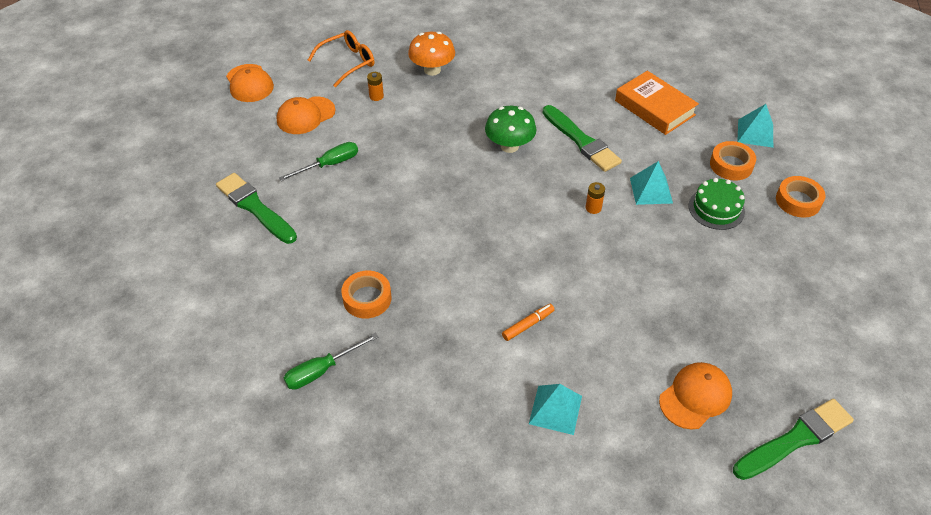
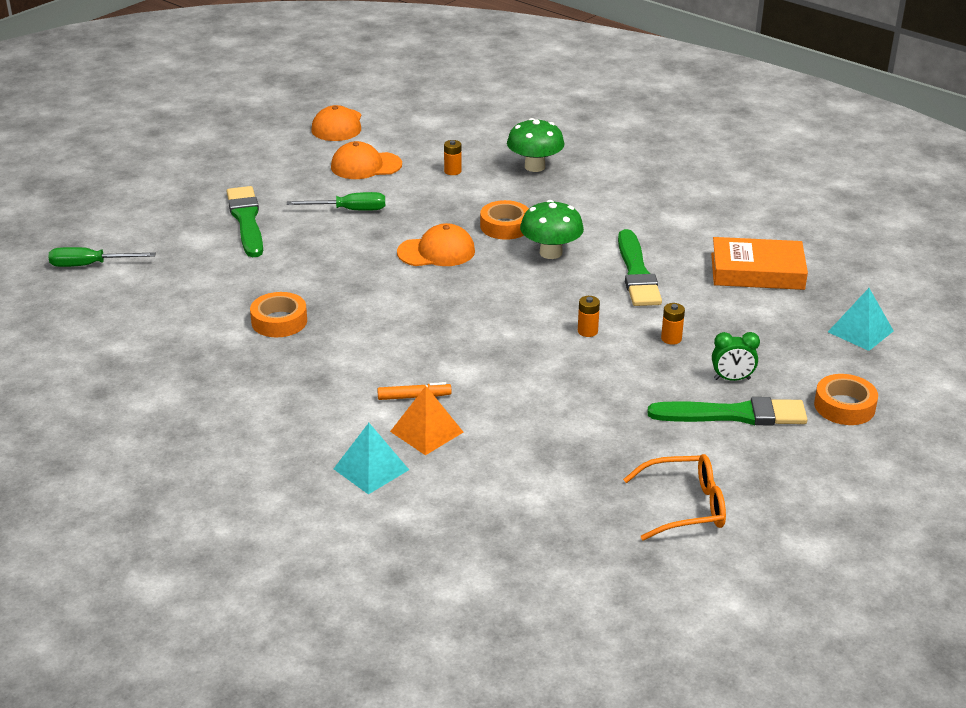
camera: 30 degrees right, 15 degrees down
green screwdriver [284,333,378,390] -> green screwdriver moved to [48,247,156,267]
orange glasses [308,30,374,87] -> orange glasses moved to [623,454,726,541]
orange mushroom [408,32,455,76] -> green mushroom [507,118,565,172]
orange book [615,71,699,135] -> orange book turned 75 degrees counterclockwise [711,237,808,290]
turquoise pyramid [630,161,673,205] -> orange battery [661,303,685,345]
orange cap [659,362,732,430] -> orange cap moved to [397,223,475,266]
green cake [688,178,745,230] -> green clock [712,332,760,381]
orange tape [710,141,756,180] -> orange tape moved to [480,200,529,240]
green brush [733,399,854,480] -> green brush moved to [647,397,808,425]
none -> orange pyramid [390,386,463,455]

